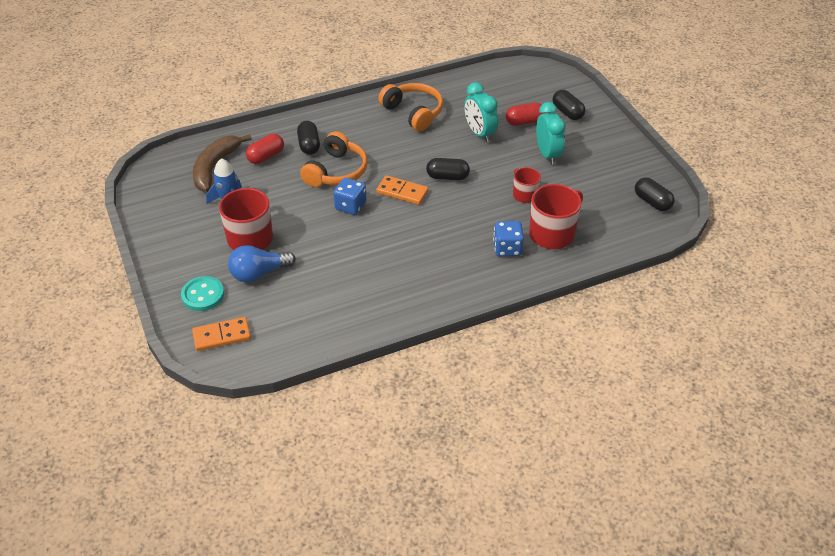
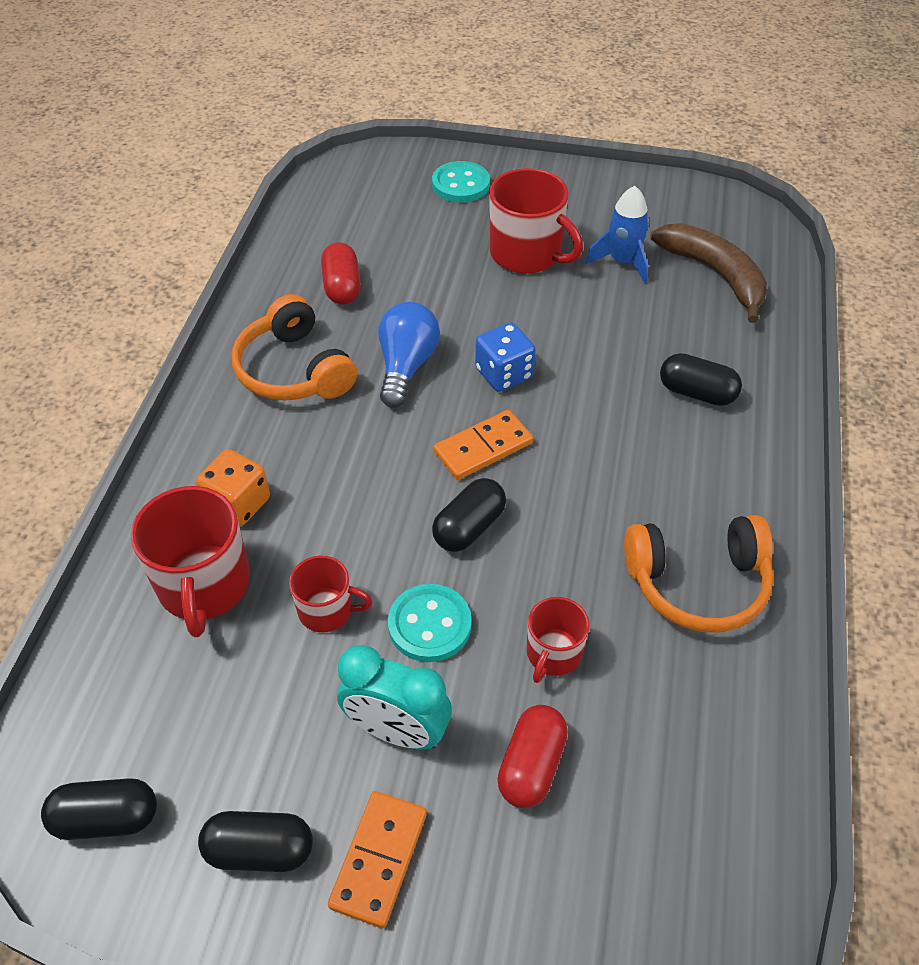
camera: 125 degrees right, 5 degrees up
orange domino [192,317,251,351] -> orange domino moved to [328,791,427,928]
blue light bulb [228,245,296,282] -> blue light bulb moved to [379,302,440,408]
red capsule [246,134,284,164] -> red capsule moved to [321,242,361,304]
orange headphones [300,131,368,187] -> orange headphones moved to [232,294,357,401]
turquoise clock [464,82,498,142] -> red mug [527,597,589,683]
blue dice [493,221,524,256] -> orange dice [196,449,270,526]
black capsule [552,90,585,120] -> black capsule moved to [198,811,313,872]
none -> turquoise button [388,584,472,662]

